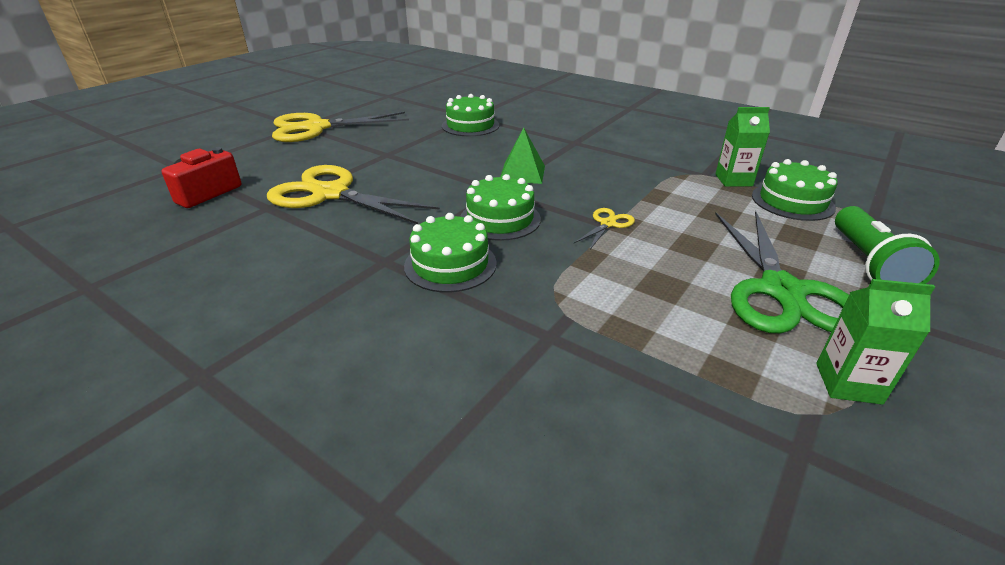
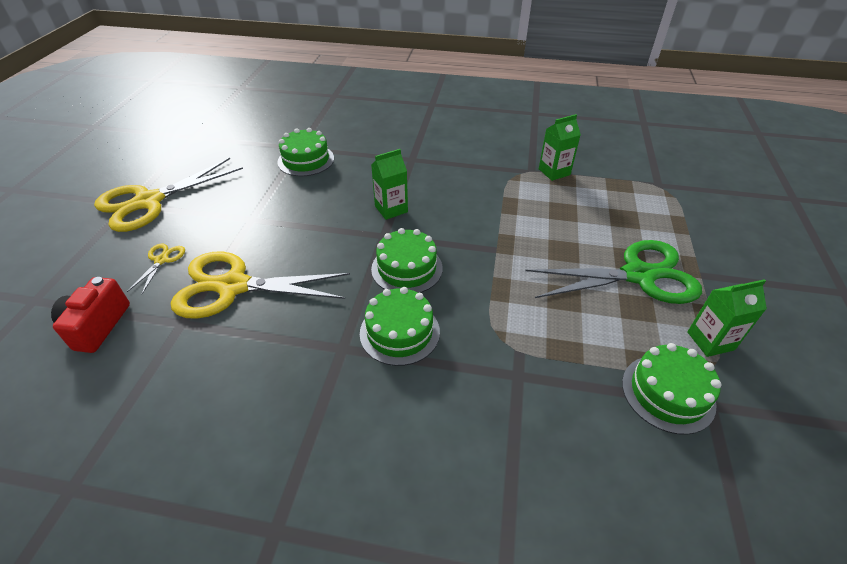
camera: 25 degrees left, 10 degrees up
green pyramid [500,127,545,184] -> green carton [371,149,408,220]
yellow scissors [574,208,635,249] -> yellow scissors moved to [127,243,185,294]
green scissors [715,211,849,333] -> green scissors turned 75 degrees counterclockwise [525,240,702,304]
green cake [752,159,838,221] -> green cake moved to [622,343,722,435]
green flashlight [835,206,940,284] -> none

